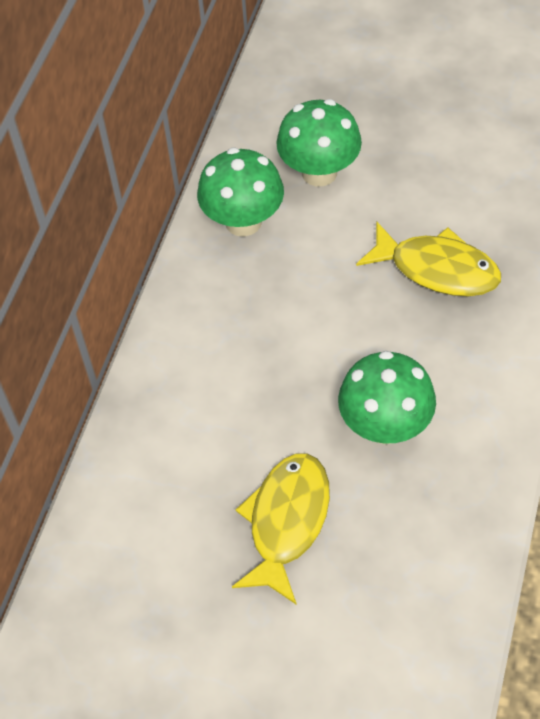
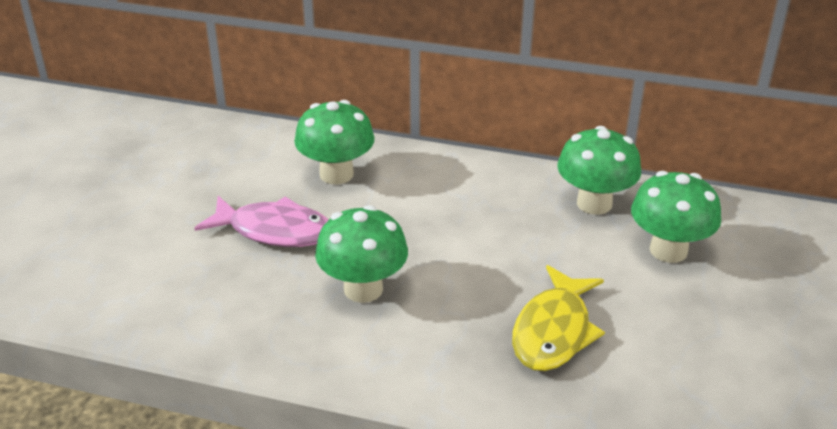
camera: 85 degrees right, 20 degrees down
yellow fish [232,453,330,605] -> pink fish [195,196,328,247]
none -> green mushroom [294,100,375,184]

